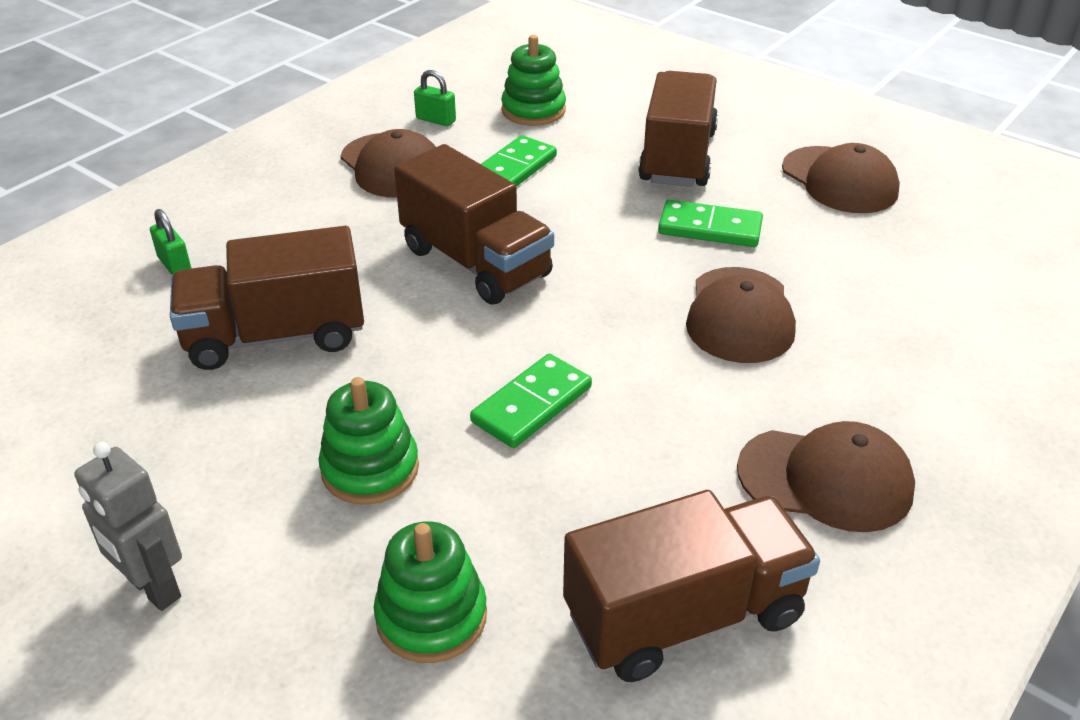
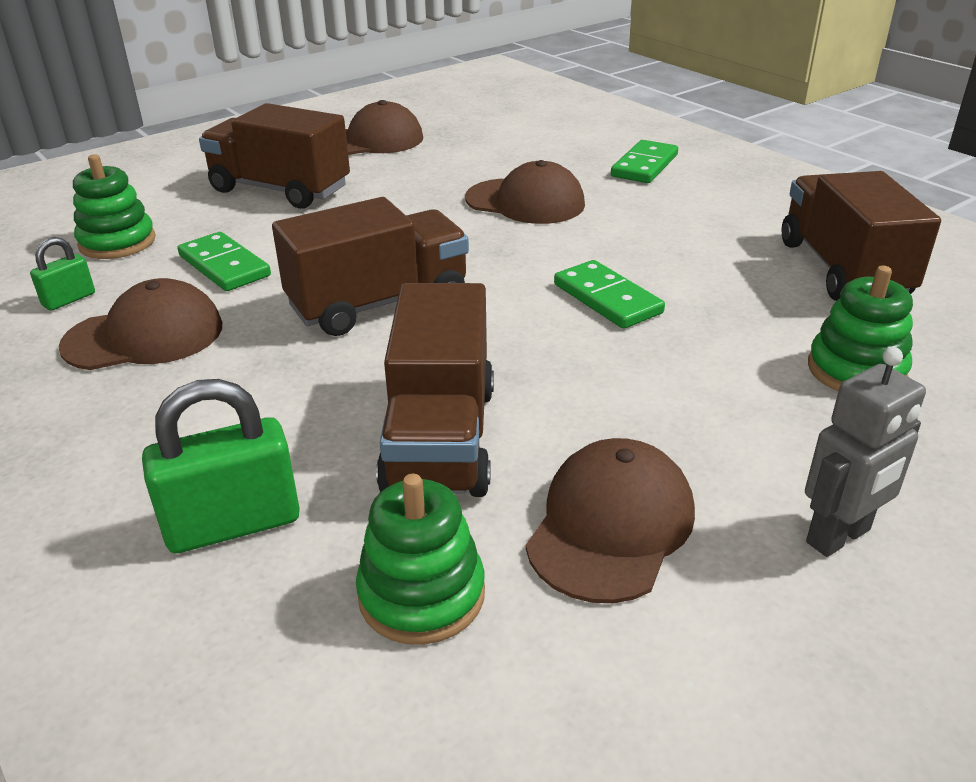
camera: 75 degrees left, 5 degrees down
green padlock [150,209,191,275] -> green padlock [142,379,300,553], size x1.84
green stacking toy [319,377,419,505] -> green stacking toy moved to [356,474,485,645]
green domino [658,200,763,247] -> green domino moved to [611,140,678,183]
brown cap [737,421,915,532] -> brown cap moved to [526,438,695,603]

